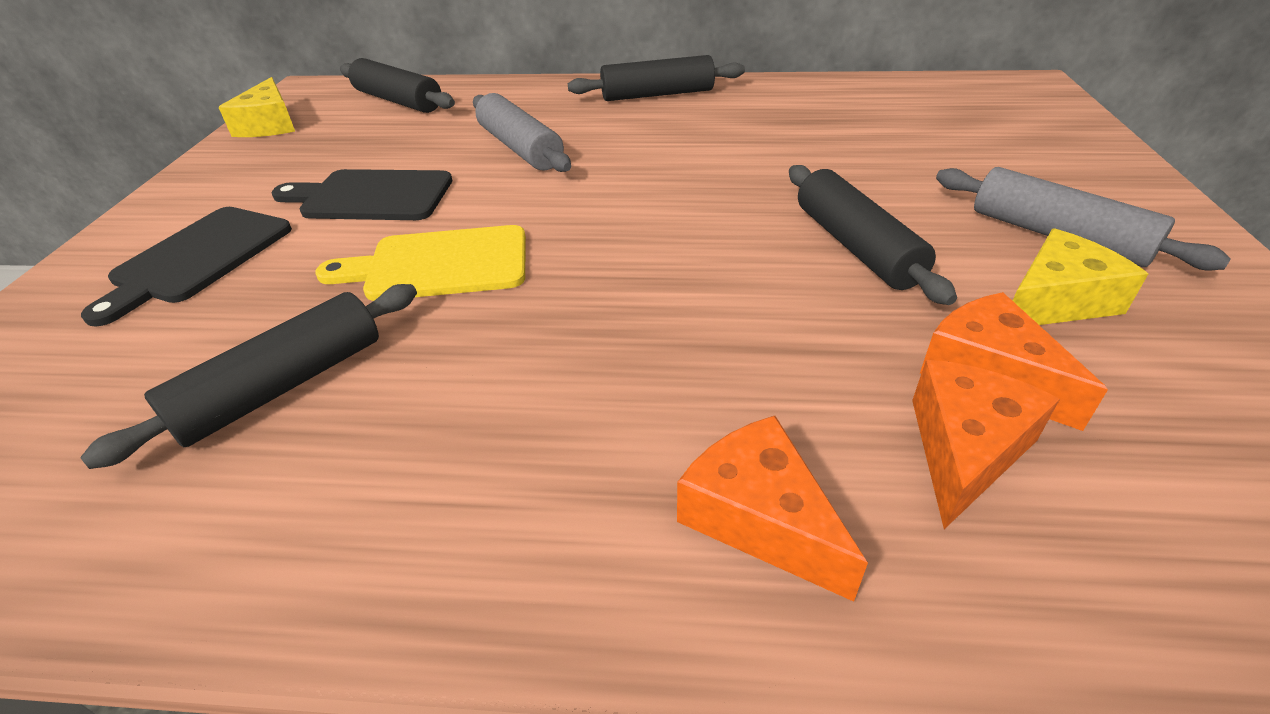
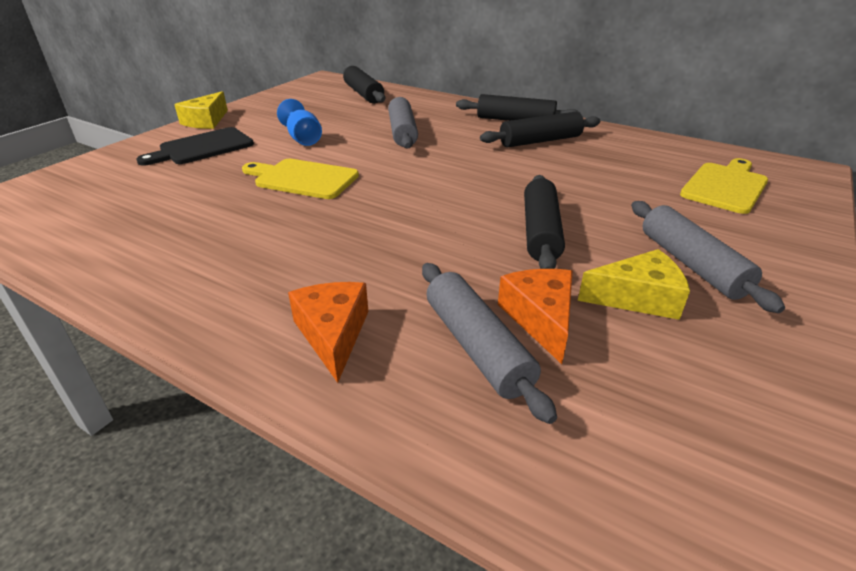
camera: 25 degrees right, 5 degrees down
black rolling pin [80,284,417,469] -> black rolling pin moved to [480,112,600,147]
yellow cheese [218,77,295,137] -> yellow cheese moved to [174,91,228,129]
black cutting board [271,169,452,220] -> blue goblet [277,99,322,146]
orange cheese [912,360,1060,529] -> grey rolling pin [422,263,557,424]
none -> yellow cutting board [680,158,768,214]

